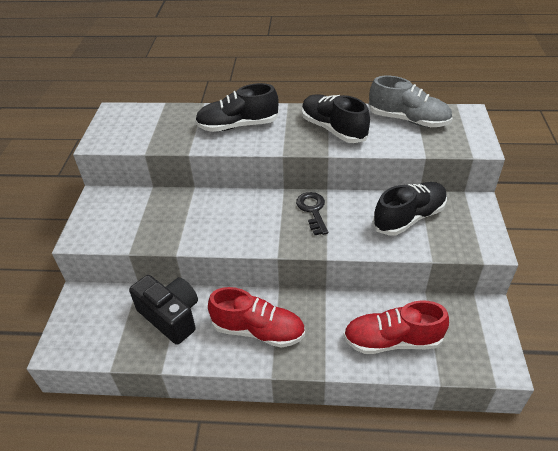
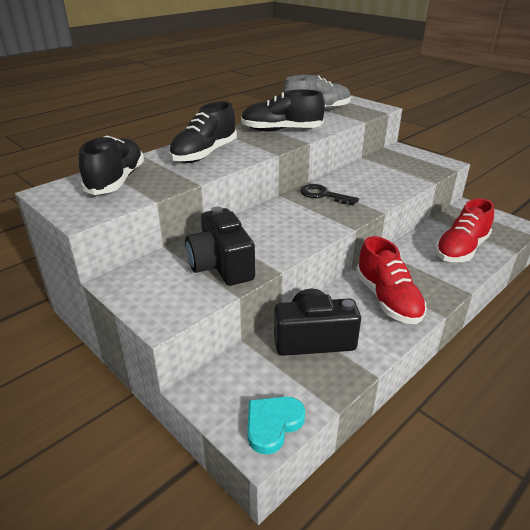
camera: 50 degrees left, 10 degrees down
red shoe [208,287,305,348] -> red shoe turned 105 degrees clockwise [356,236,427,324]
black shoe [373,182,447,236] -> black shoe moved to [79,135,144,195]
none -> black camera [185,207,255,286]
none -> turquoise heart [247,397,305,454]

